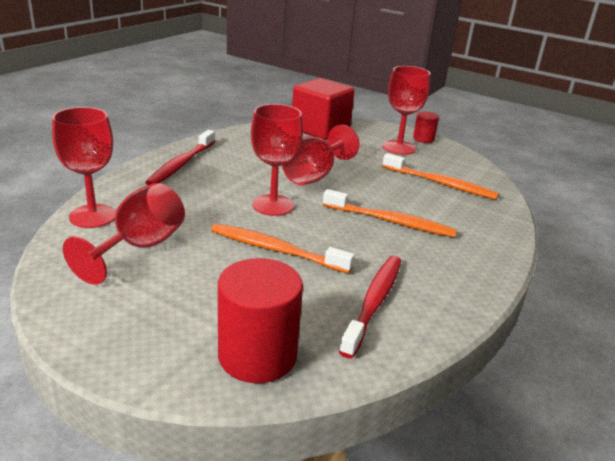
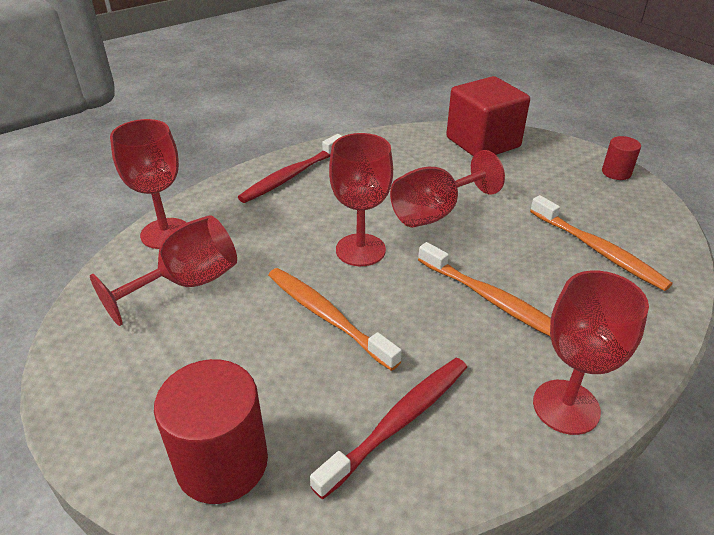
camera: 25 degrees right, 10 degrees up
red goblet [383,66,431,155] -> red goblet moved to [533,270,649,435]

